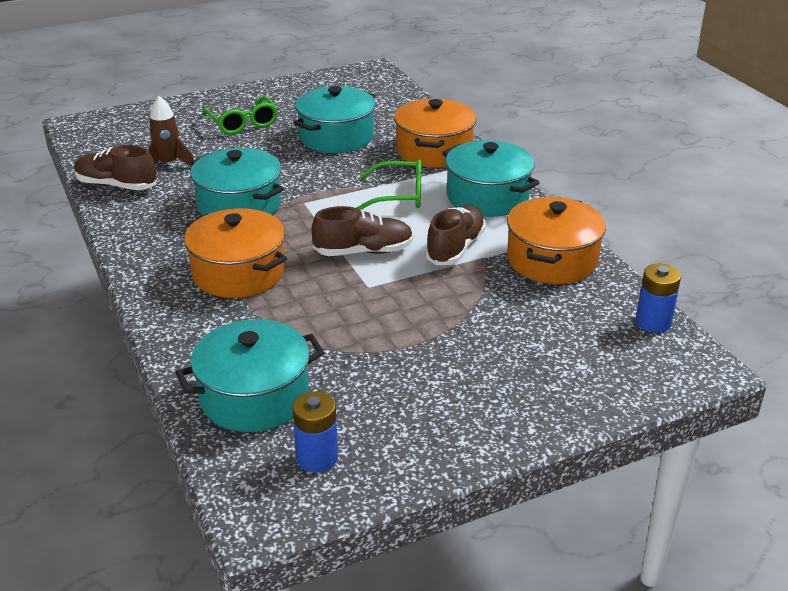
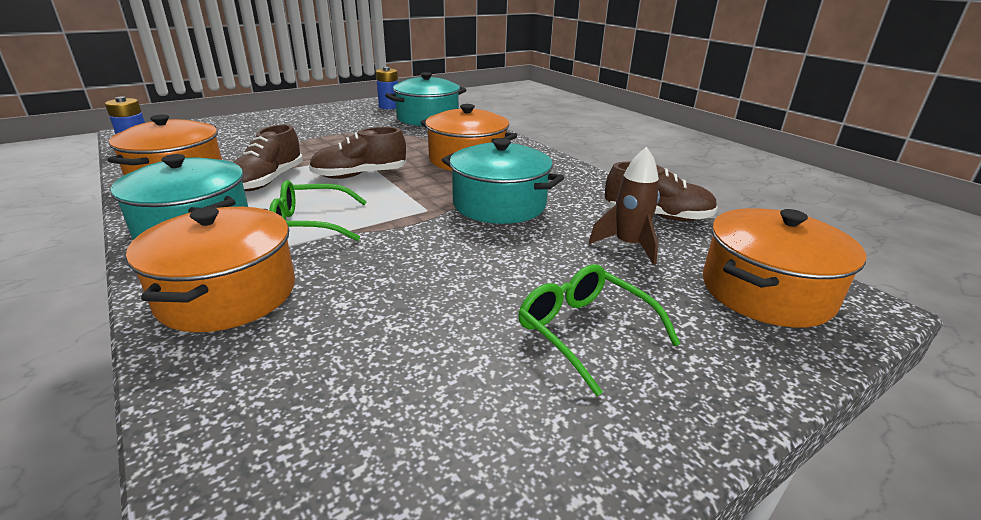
camera: 170 degrees right, 5 degrees down
turquoise pot [294,86,376,153] -> none
none -> orange pot [703,208,866,327]

